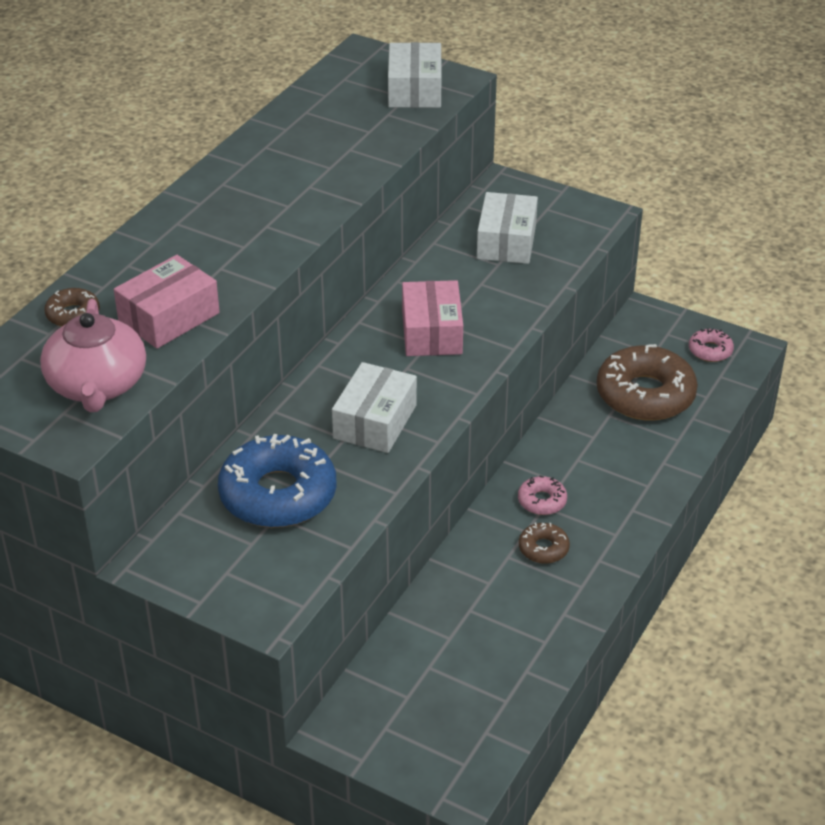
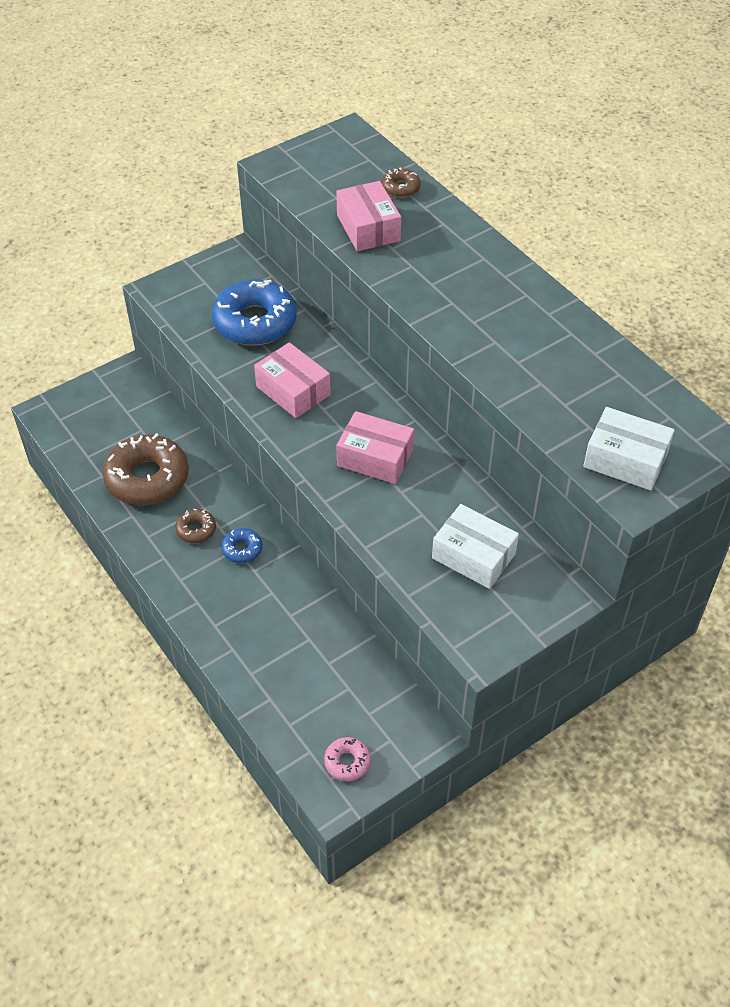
camera: 115 degrees right, 10 degrees up
pink teapot [40,299,146,412] -> none
white box [332,362,417,453] -> pink box [254,342,331,418]
pink donut [518,476,567,515] -> blue donut [221,528,263,563]
brown donut [597,344,698,421] -> brown donut moved to [103,433,189,505]

